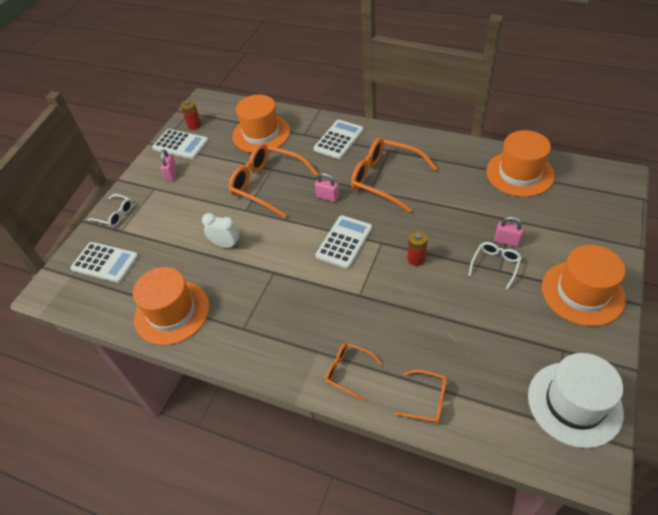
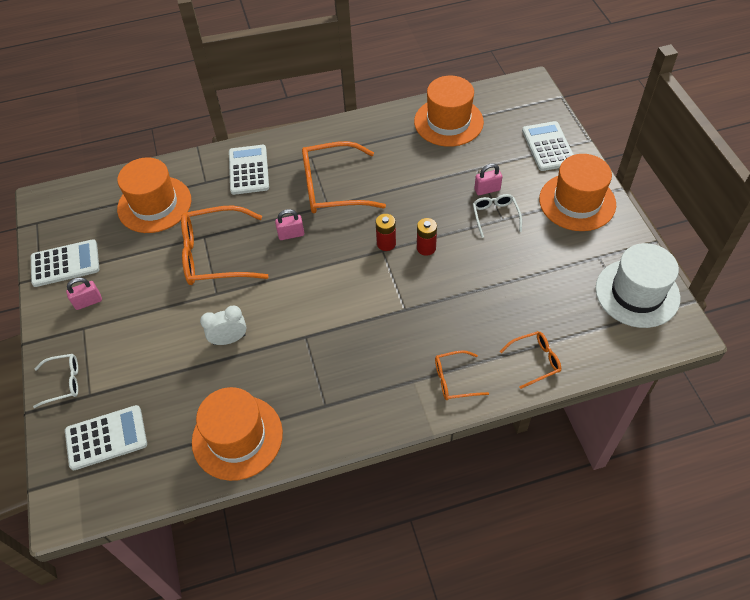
camera: 40 degrees left, 5 degrees up
pink padlock [161,149,177,181] -> pink padlock turned 75 degrees counterclockwise [66,278,102,310]
red battery [181,100,201,130] -> red battery moved to [376,214,396,251]
white calculator [315,215,372,269] -> white calculator moved to [522,121,574,171]

